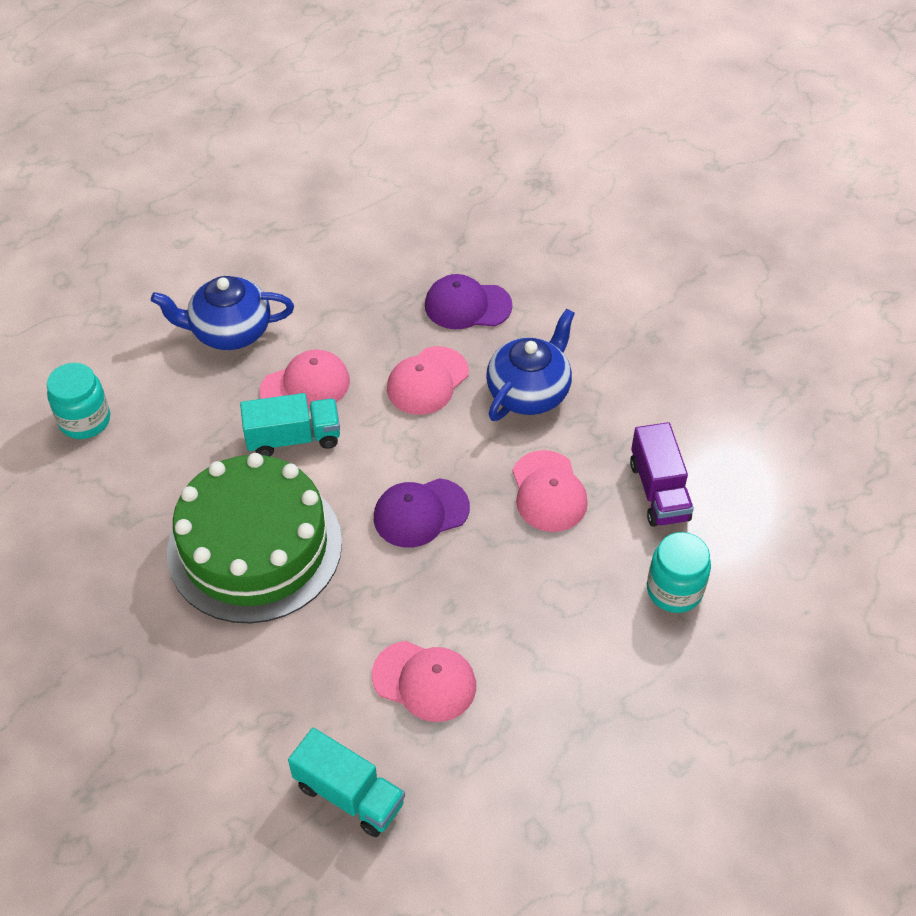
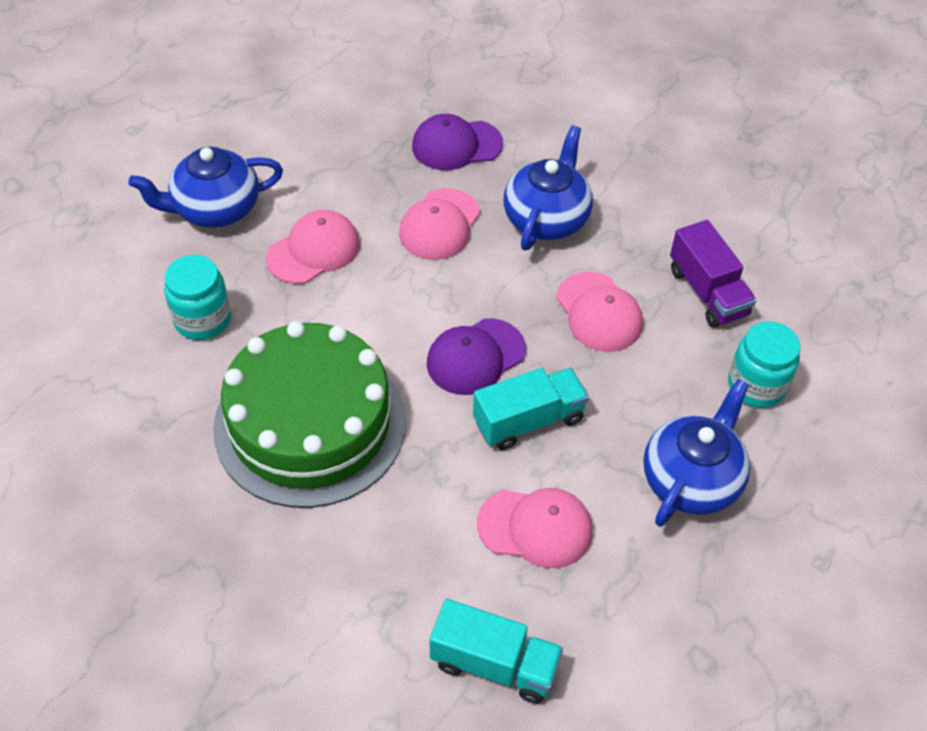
camera: 15 degrees left, 0 degrees up
turquoise jar [47,363,110,439] -> turquoise jar moved to [164,255,231,340]
turquoise truck [240,393,340,456] -> turquoise truck moved to [473,368,589,450]
none -> blue teapot [644,379,750,527]

